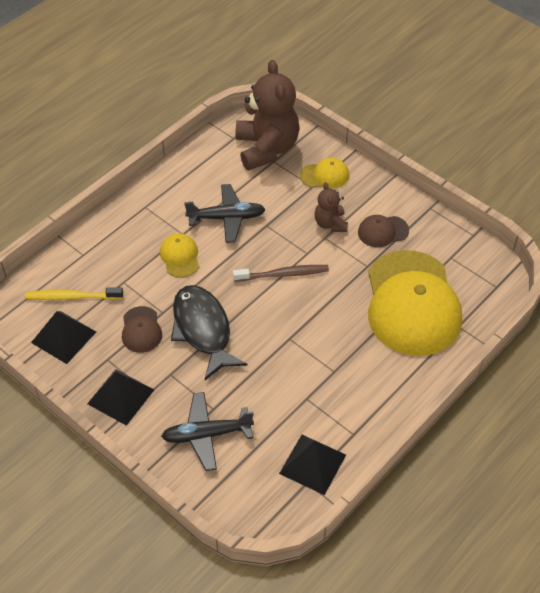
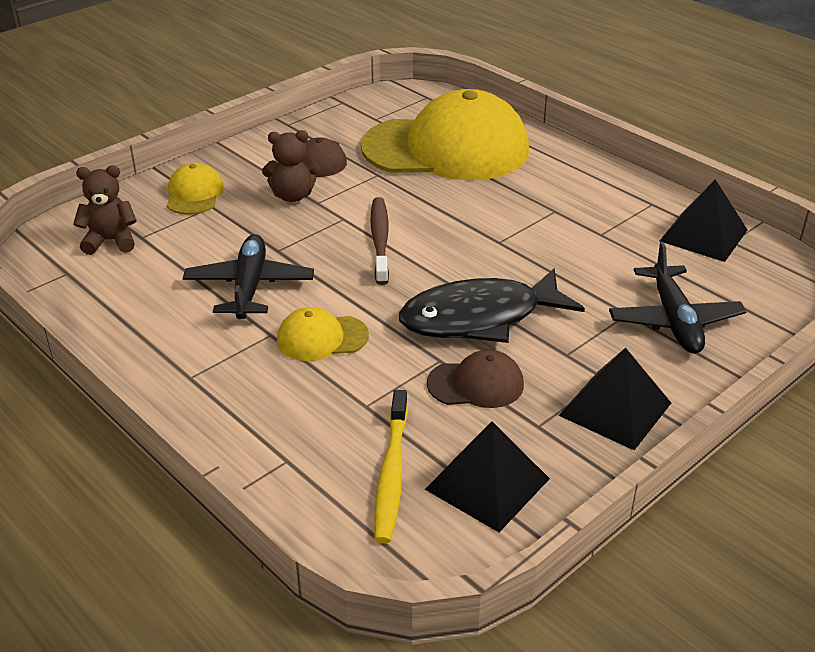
camera: 85 degrees left, 15 degrees down
brown teddy bear [236,60,300,171] -> brown teddy bear [73,165,137,255], size x0.50

